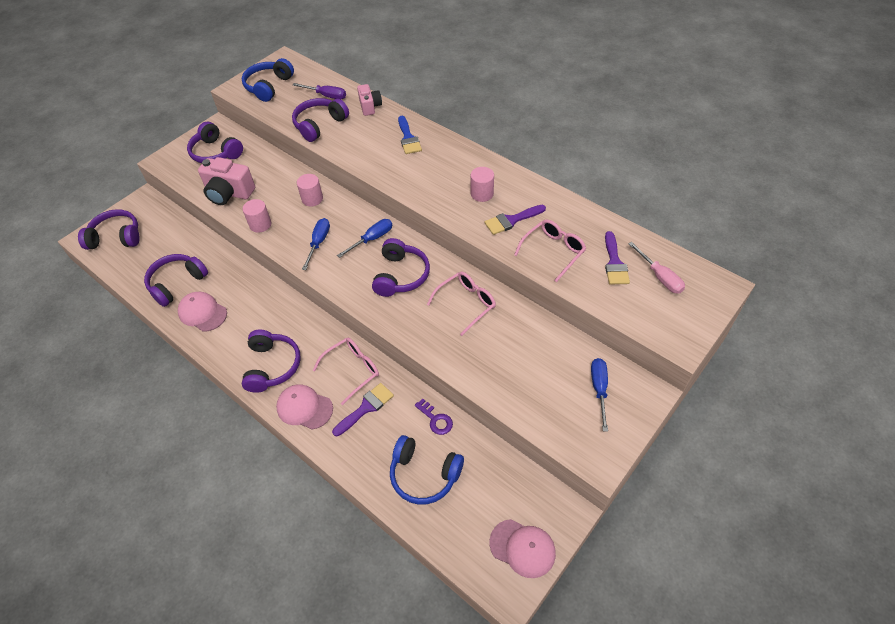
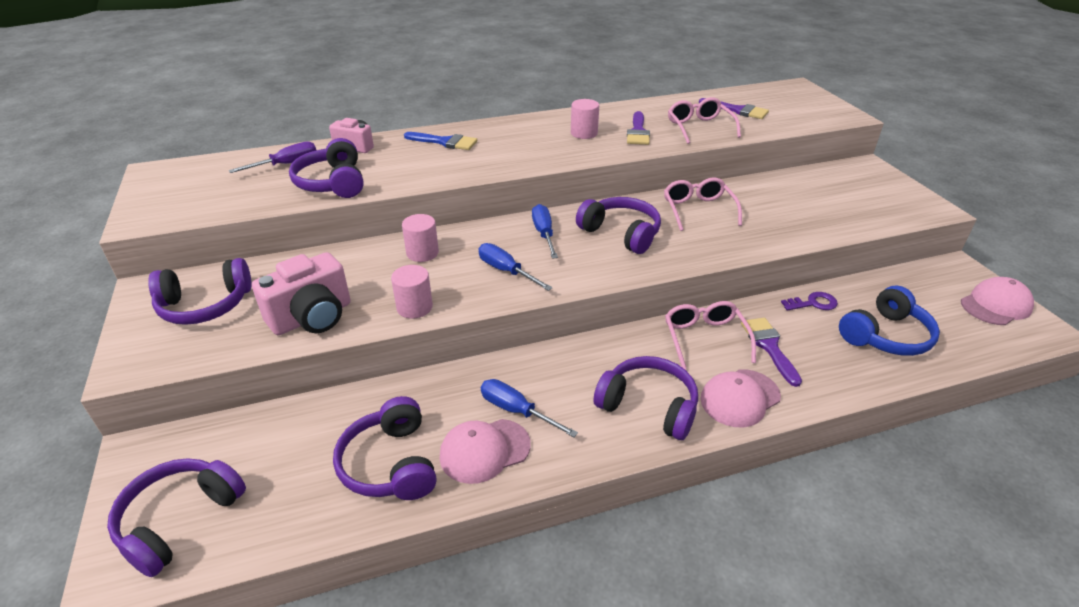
camera: 60 degrees left, 15 degrees down
blue headphones [242,58,294,102] -> none
blue screwdriver [591,358,608,432] -> blue screwdriver moved to [481,379,578,437]
pink screwdriver [628,242,685,294] -> none

